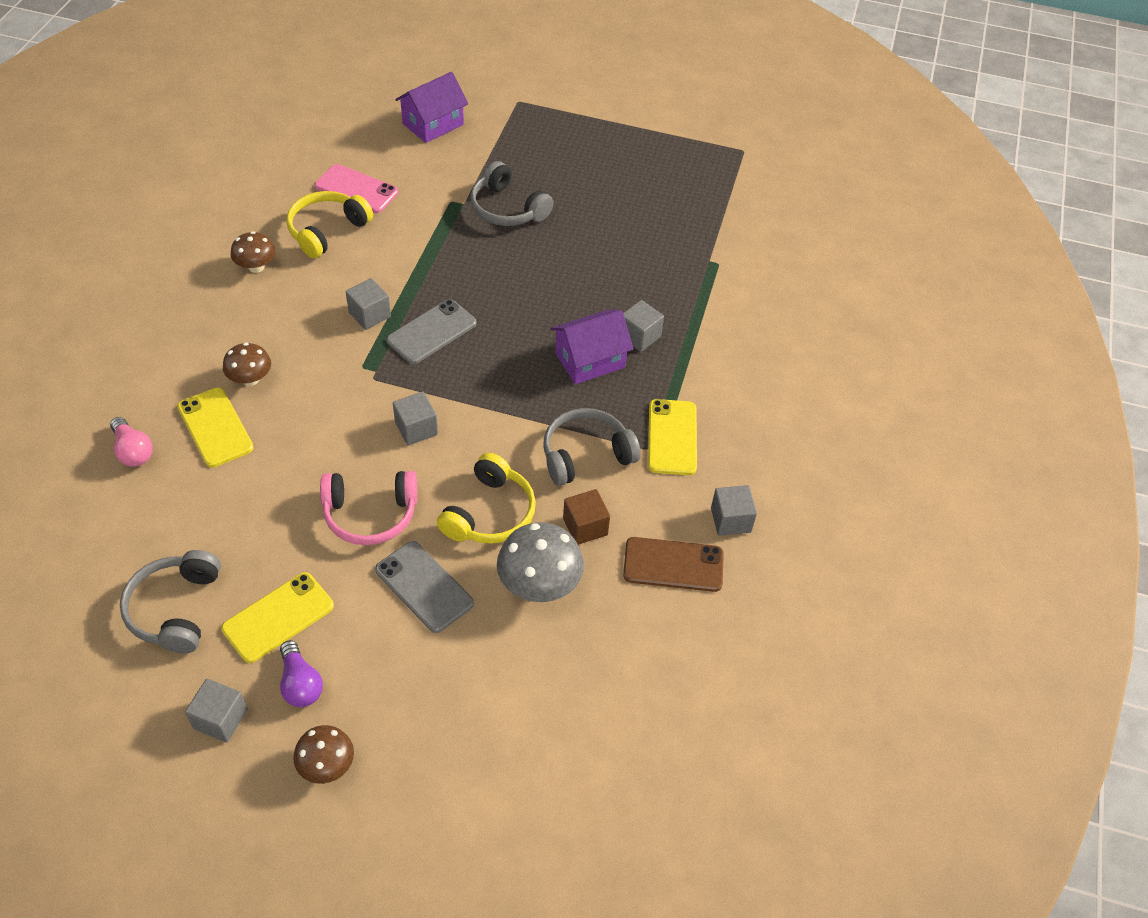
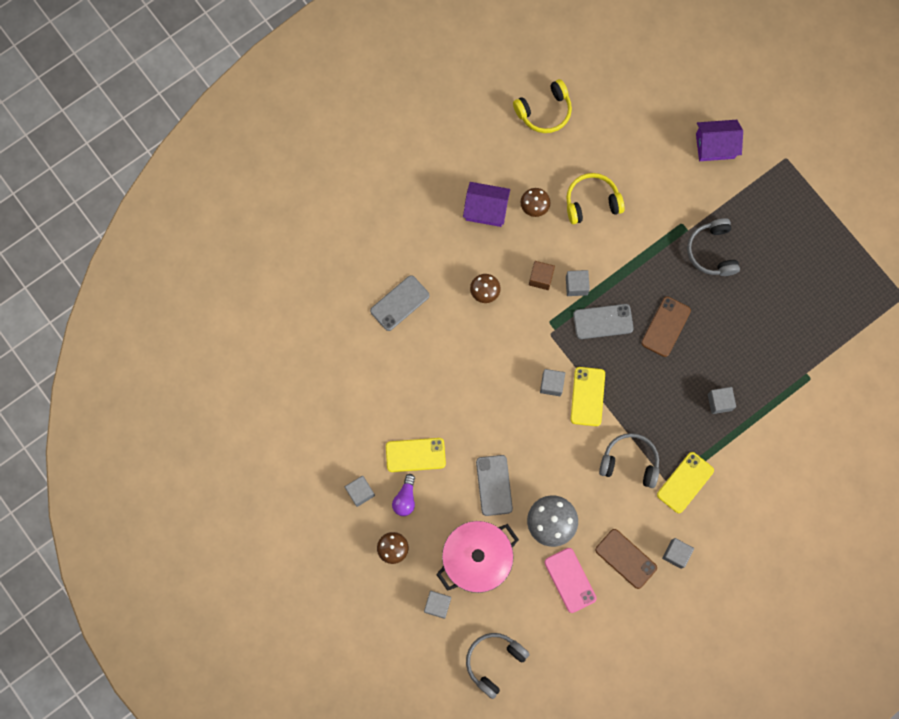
camera: 40 degrees right, 25 degrees up
pink light bulb [110,417,153,466] -> grey phone [370,275,430,331]
grey headphones [120,550,221,653] -> grey headphones moved to [466,633,530,699]
yellow phone [177,387,254,467] -> yellow phone moved to [571,367,605,426]
pink phone [315,164,398,213] -> pink phone moved to [544,548,597,613]
pink headphones [320,471,417,545] -> none
yellow headphones [437,453,536,544] -> yellow headphones moved to [513,79,572,133]
purple house [551,310,633,384] -> purple house moved to [463,182,510,227]
brown cube [563,489,610,545] -> brown cube moved to [529,261,555,290]
none -> grey cube [424,591,451,619]
none -> pink pot [436,521,519,593]
none -> brown phone [641,296,691,357]

